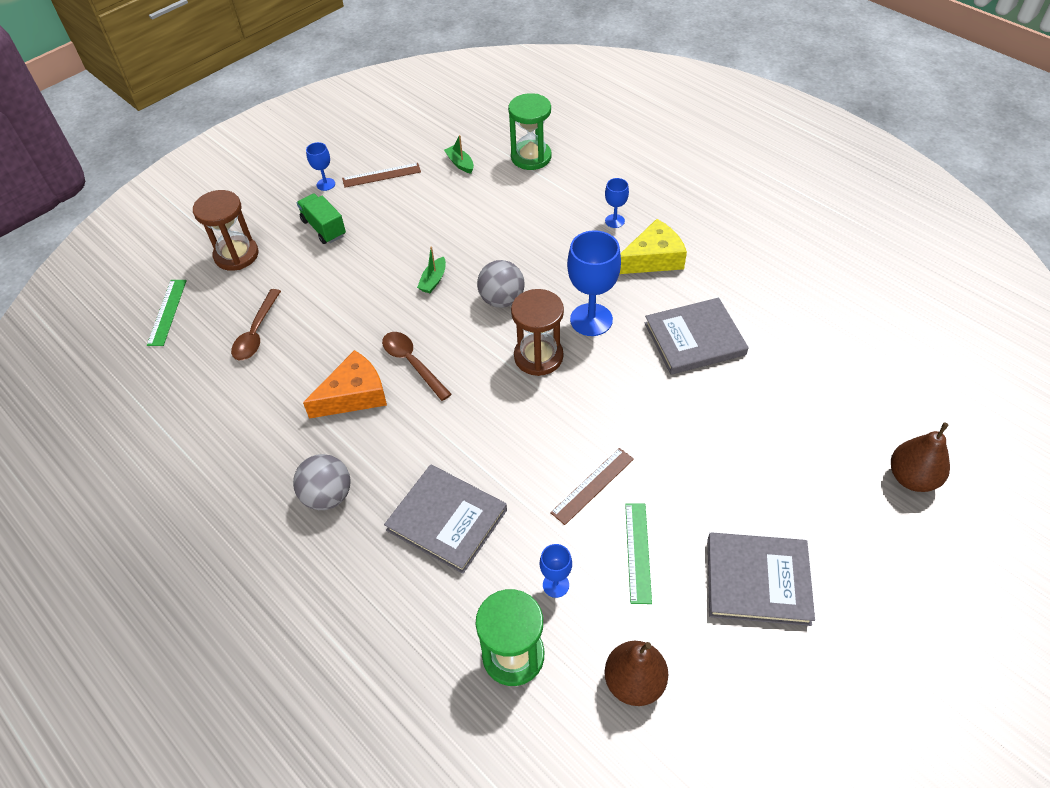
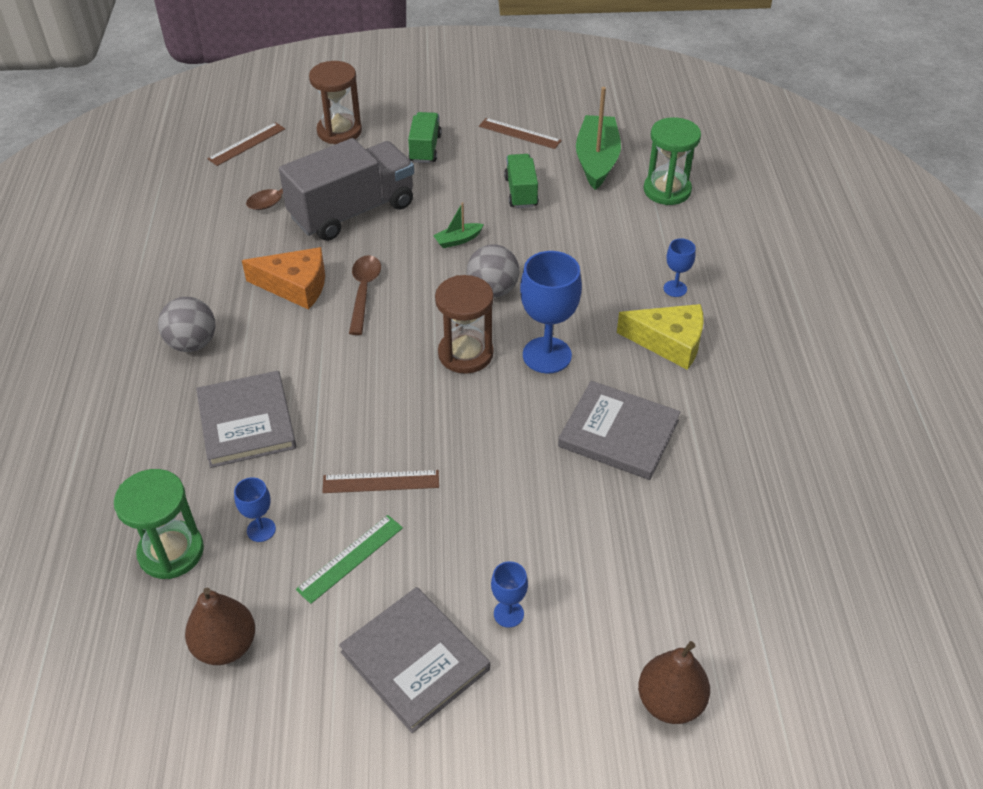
camera: 40 degrees right, 5 degrees down
green ruler [147,280,187,346] -> brown ruler [207,122,285,166]
blue goblet [306,142,335,191] -> blue goblet moved to [491,561,528,628]
green boat [444,135,474,174] -> green boat [576,87,621,190], size x2.18
none -> grey truck [279,138,414,241]
none -> green truck [504,154,539,208]

